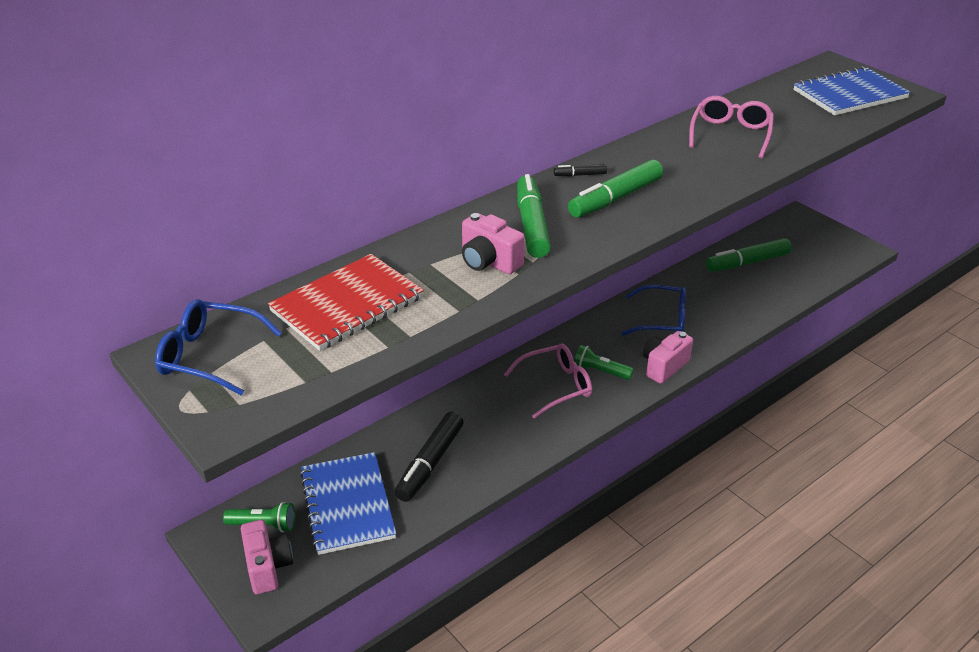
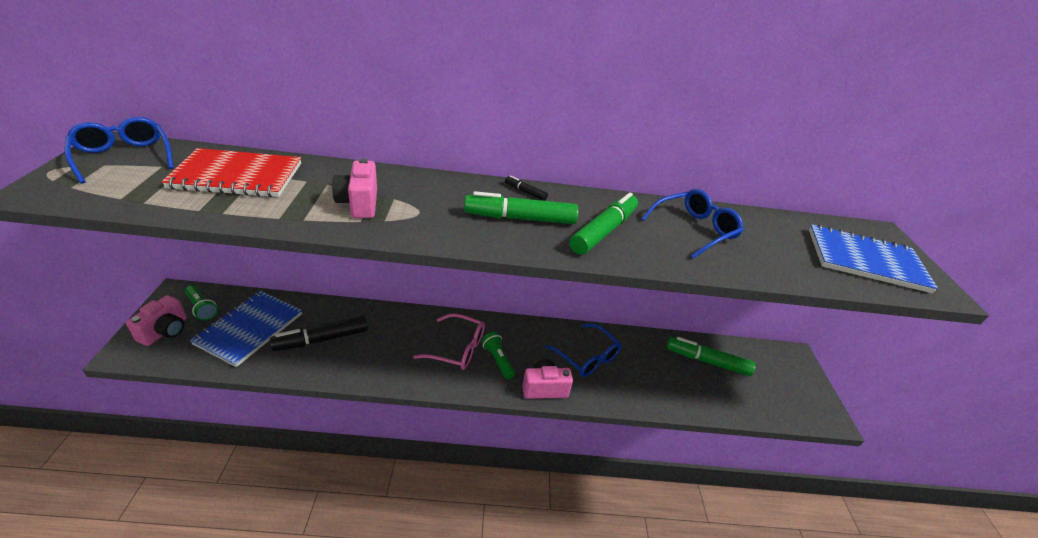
camera: 35 degrees right, 0 degrees up
green marker [517,174,551,258] -> green marker moved to [570,192,638,255]
pink glasses [689,96,774,158] -> blue glasses [641,189,744,259]

